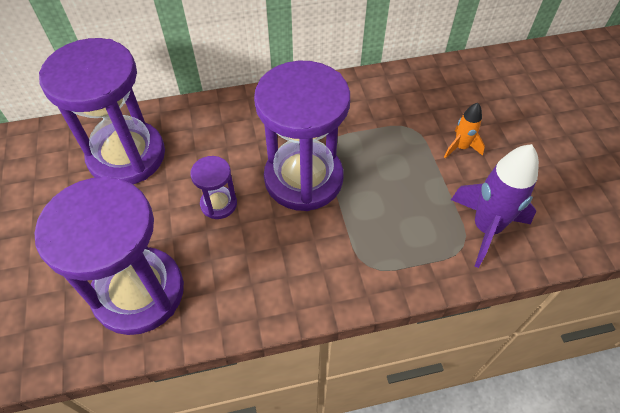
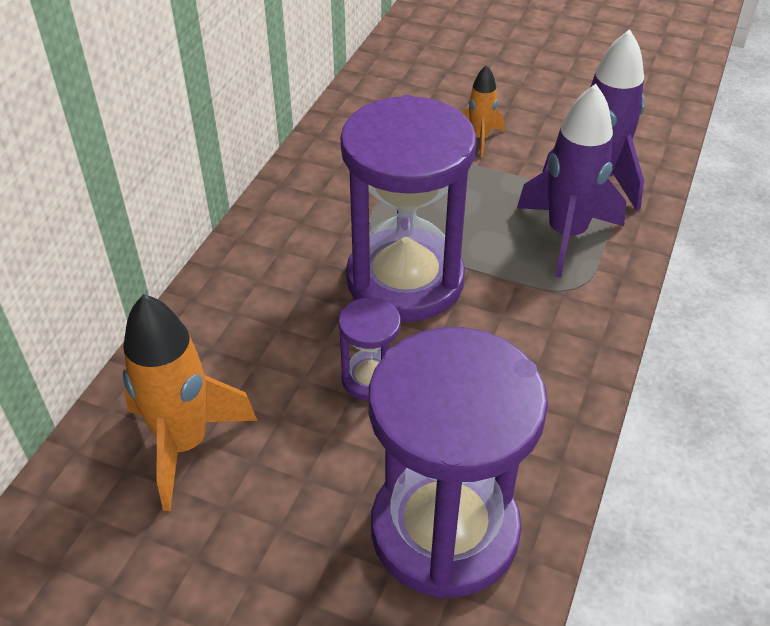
camera: 55 degrees left, 10 degrees down
purple hourglass [39,38,165,184] -> orange rocket [123,294,257,511]
none -> purple rocket [517,84,626,278]

